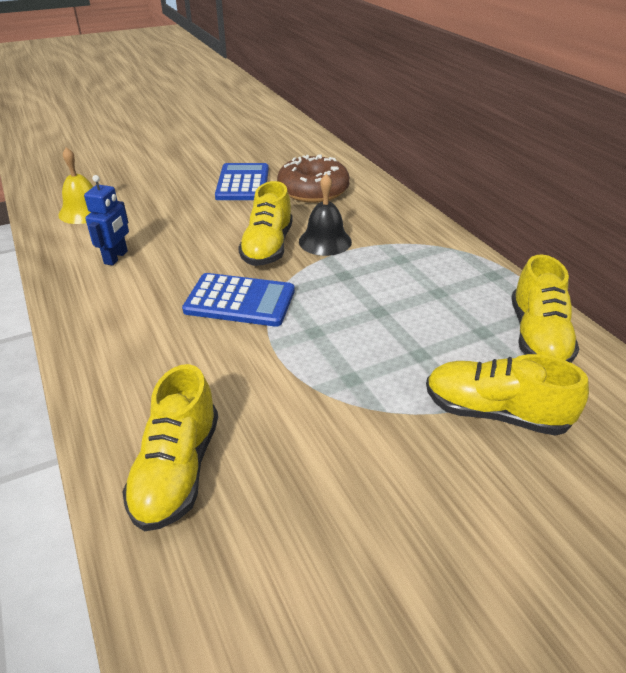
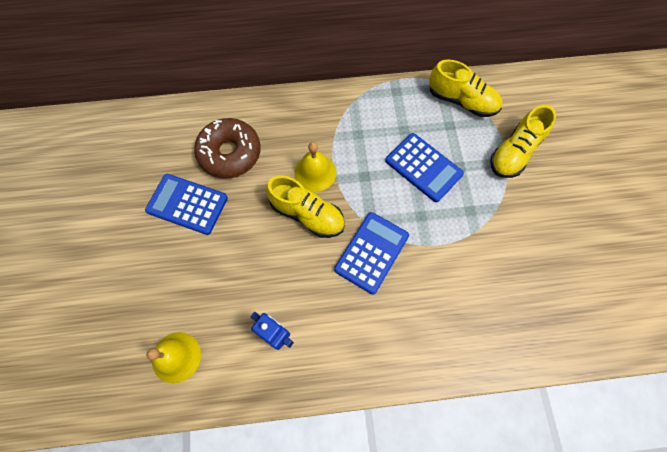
camera: 70 degrees left, 30 degrees up
yellow shoe [122,364,218,531] -> none
black bell [299,174,352,256] -> yellow bell [294,142,336,192]
none -> blue calculator [385,133,464,202]

